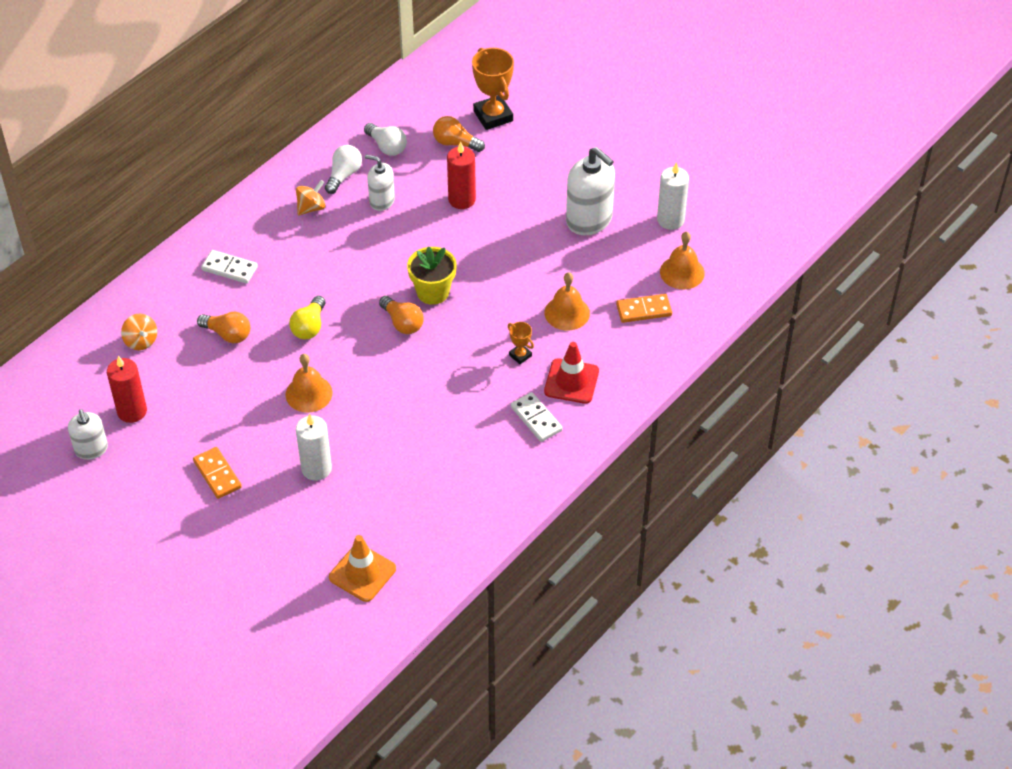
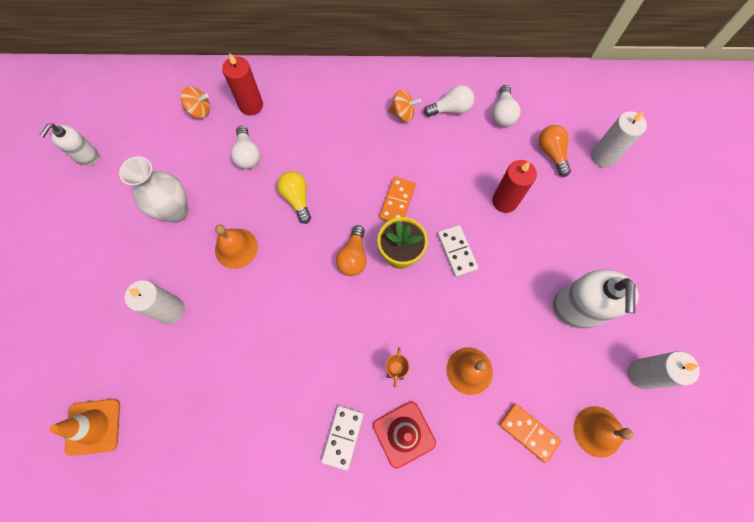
camera: 50 degrees right, 20 degrees up
red candle [107,356,147,423] -> red candle moved to [222,53,263,115]
orange spinning top [121,314,157,350] -> orange spinning top turned 105 degrees counterclockwise [181,87,210,118]
orange domino [193,447,242,499] -> orange domino moved to [379,177,416,222]
orange light bulb [197,312,250,343] -> white light bulb [231,126,260,169]
white domino [201,250,258,284] -> white domino moved to [438,225,478,277]
yellow light bulb [289,296,325,339] -> yellow light bulb turned 90 degrees clockwise [277,171,311,224]
white soap dispenser [365,155,395,211] -> none
orange trophy [472,48,514,130] -> white candle [591,111,647,167]
none -> white vase [119,156,189,223]

